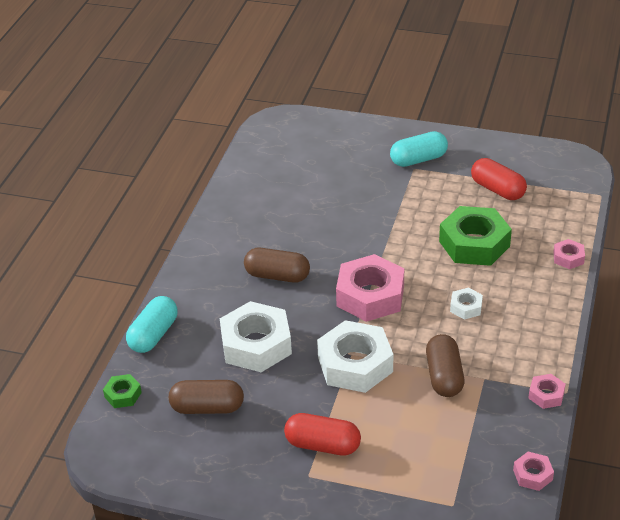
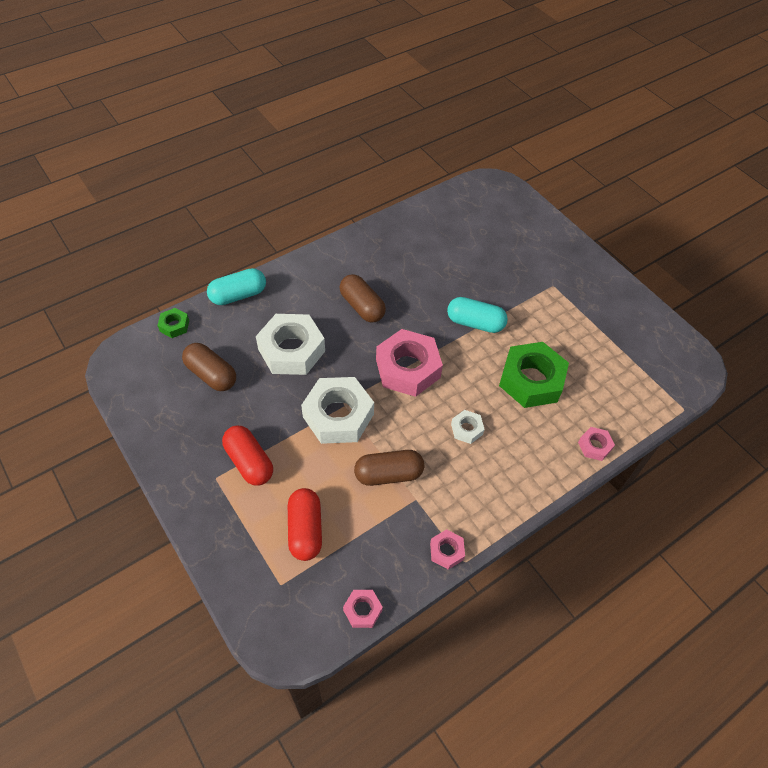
camera: 35 degrees right, 15 degrees up
turquoise capsule [390,131,448,167] -> turquoise capsule moved to [447,297,508,333]
brown capsule [426,334,465,397] -> brown capsule turned 45 degrees clockwise [354,450,424,486]
red capsule [471,158,527,200] -> red capsule moved to [288,488,322,561]

